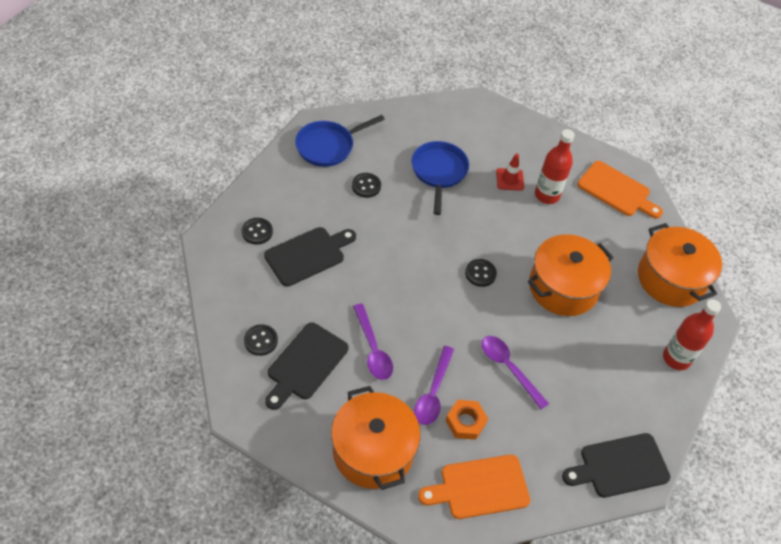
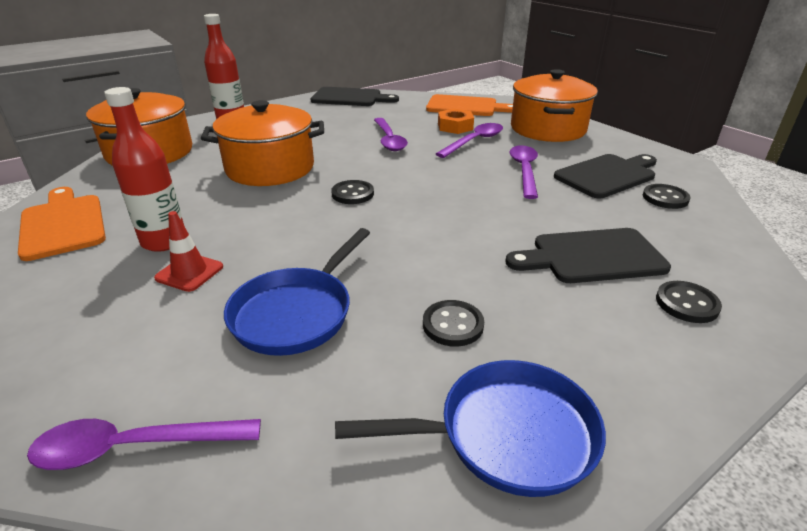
camera: 150 degrees left, 20 degrees down
none -> purple spoon [27,419,261,470]

